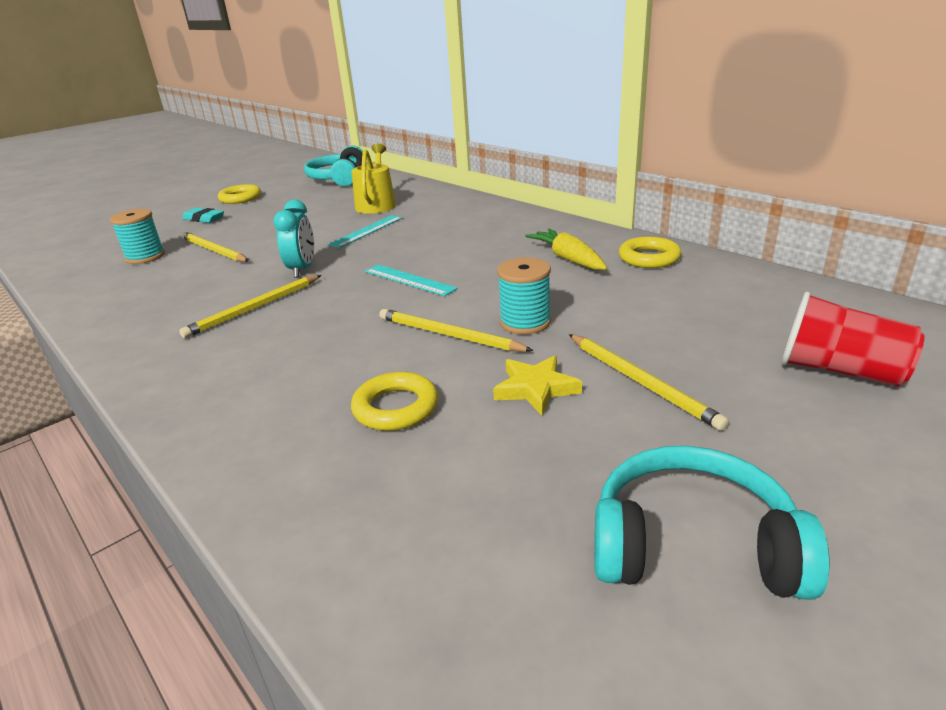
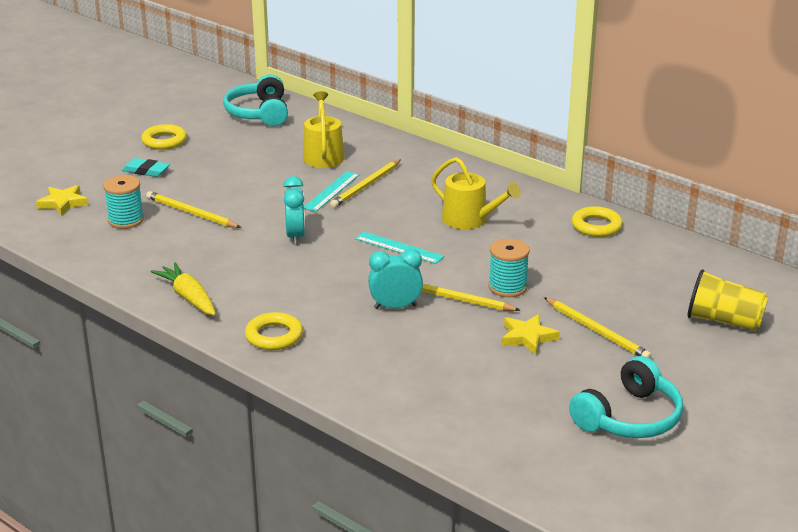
camera: 10 degrees left, 0 degrees up
yellow pencil [179,275,321,338] -> yellow pencil moved to [330,160,401,208]
yellow ring [351,372,438,431] -> yellow ring moved to [245,312,303,350]
yellow carrot [525,229,607,270] -> yellow carrot moved to [151,262,216,316]
turquoise headphones [594,446,830,600] -> turquoise headphones turned 135 degrees clockwise [569,356,683,438]
red cup [781,292,925,387] -> yellow cup [687,269,769,331]
none -> yellow star [36,185,88,216]
none -> turquoise clock [368,249,423,309]
none -> yellow watering can [431,157,521,229]

